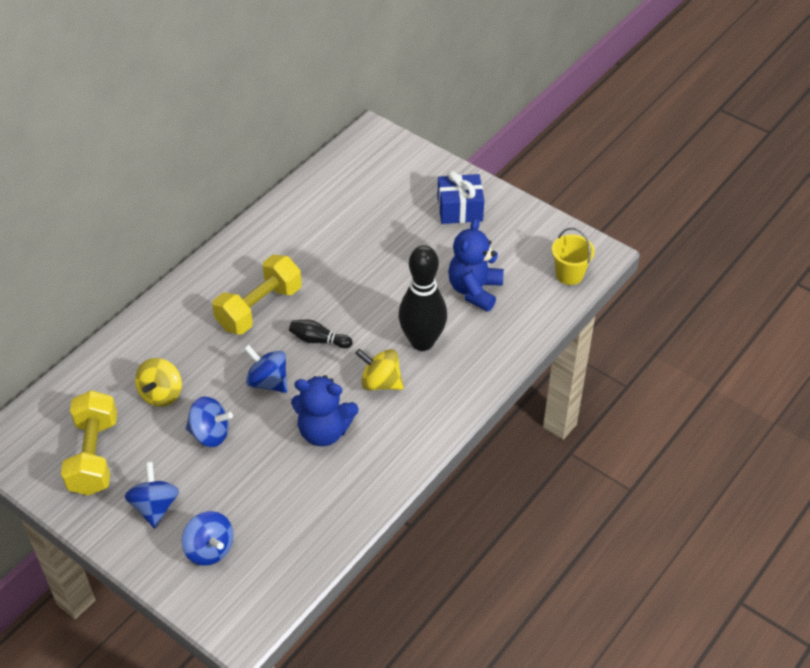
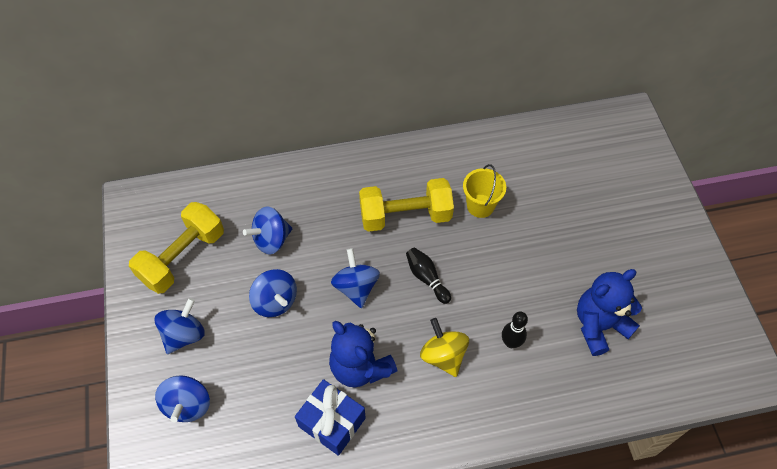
camera: 40 degrees right, 10 degrees up
yellow spinning top [135,358,182,407] -> blue spinning top [243,207,292,255]
black bowling pin [398,245,447,351] -> black bowling pin [502,312,528,348], size x0.48
blue gift [437,170,484,224] -> blue gift moved to [295,379,366,456]
yellow bucket [552,228,595,285] -> yellow bucket moved to [463,164,506,218]

